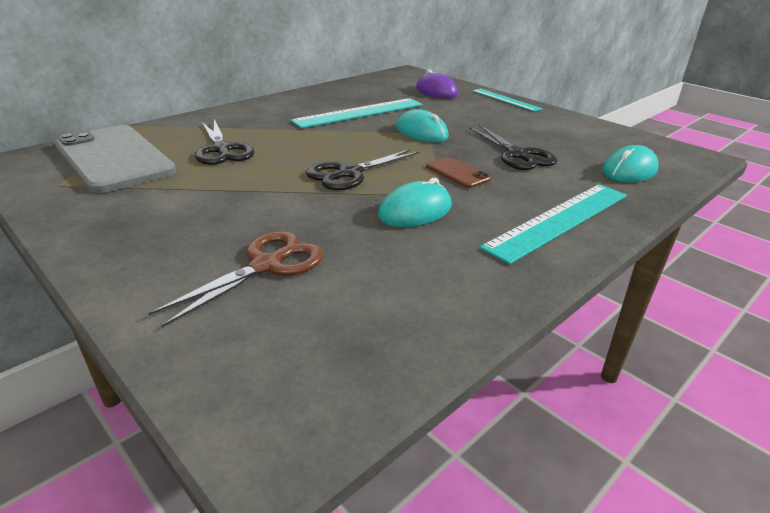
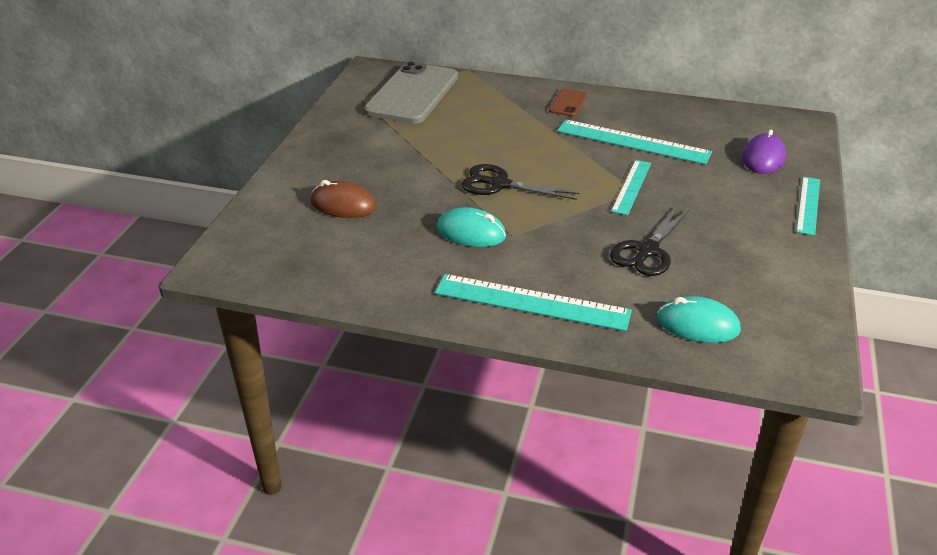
camera: 60 degrees right, 5 degrees up
brown scissors [148,231,323,327] -> brown mouse [311,180,377,218]
black scissors [195,119,254,165] -> none
turquoise mouse [396,109,449,142] -> turquoise ruler [611,160,651,215]
brown phone [426,157,491,188] -> brown phone moved to [549,89,587,116]

